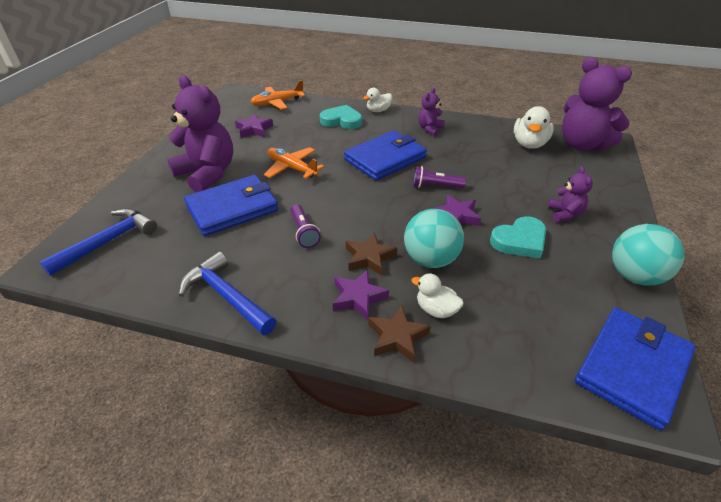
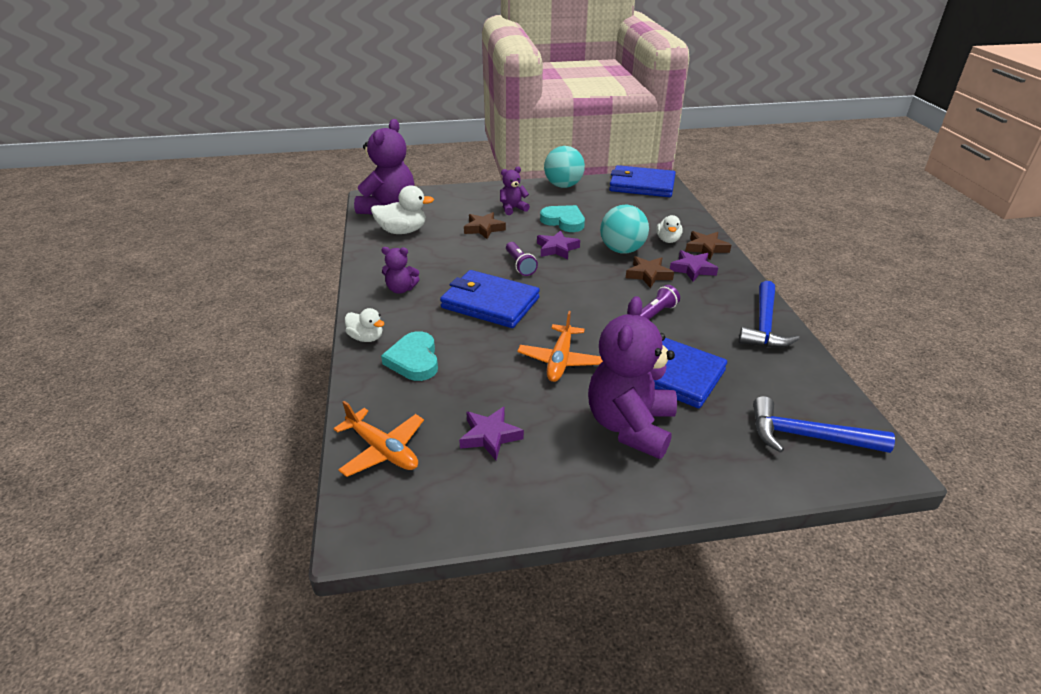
camera: 115 degrees left, 5 degrees down
none -> brown star [464,212,506,239]

